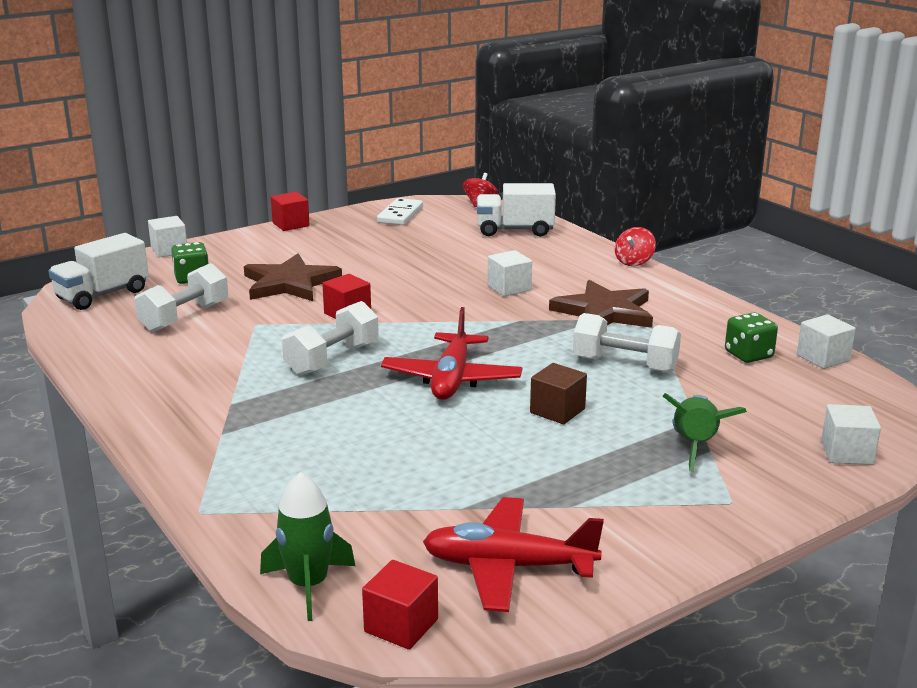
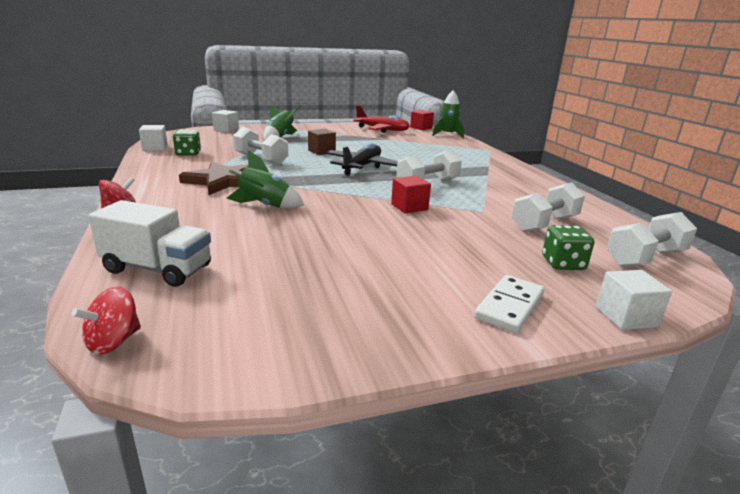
camera: 165 degrees left, 0 degrees up
white truck [48,233,149,310] -> white dumbbell [607,212,697,267]
brown star [244,254,342,301] -> none
red cube [271,192,309,231] -> none
white domino [377,198,423,225] -> white domino moved to [474,275,544,333]
red plane [381,307,522,400] -> black plane [326,143,398,175]
white cube [487,250,532,296] -> green rocket [227,151,304,208]

